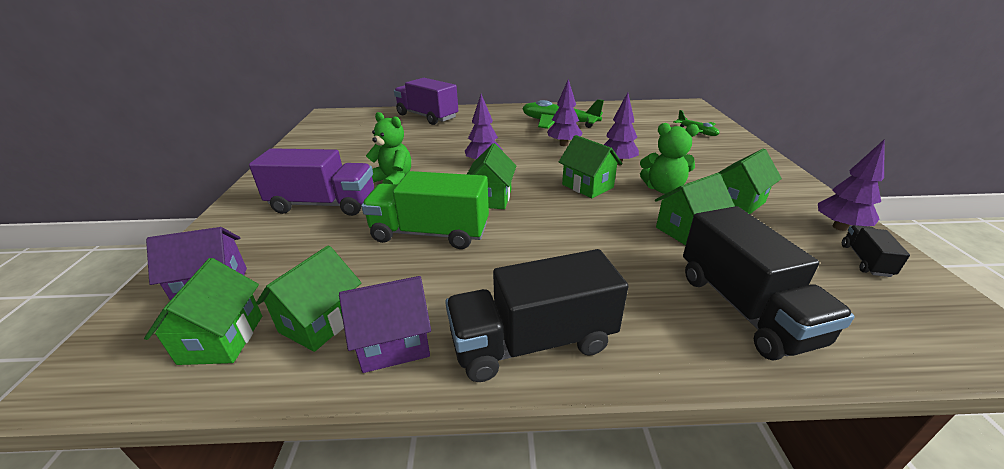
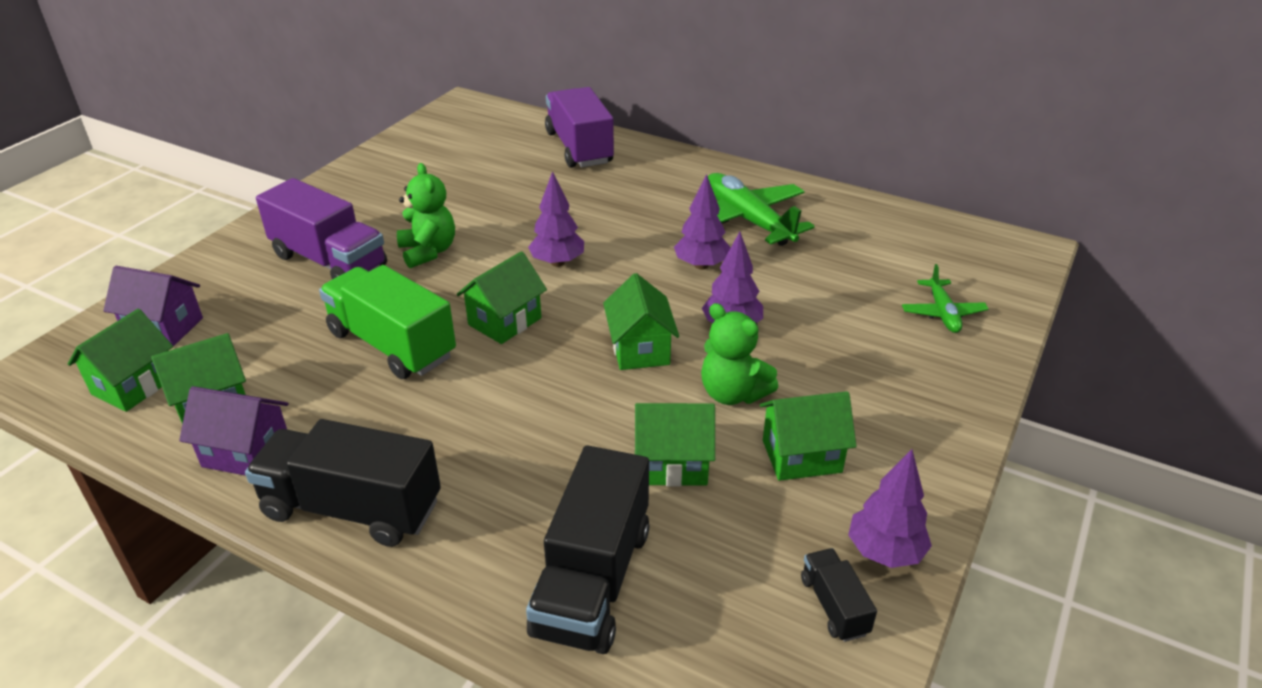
camera: 30 degrees right, 5 degrees up
black truck [842,225,910,277] -> black truck turned 60 degrees counterclockwise [801,548,877,642]

